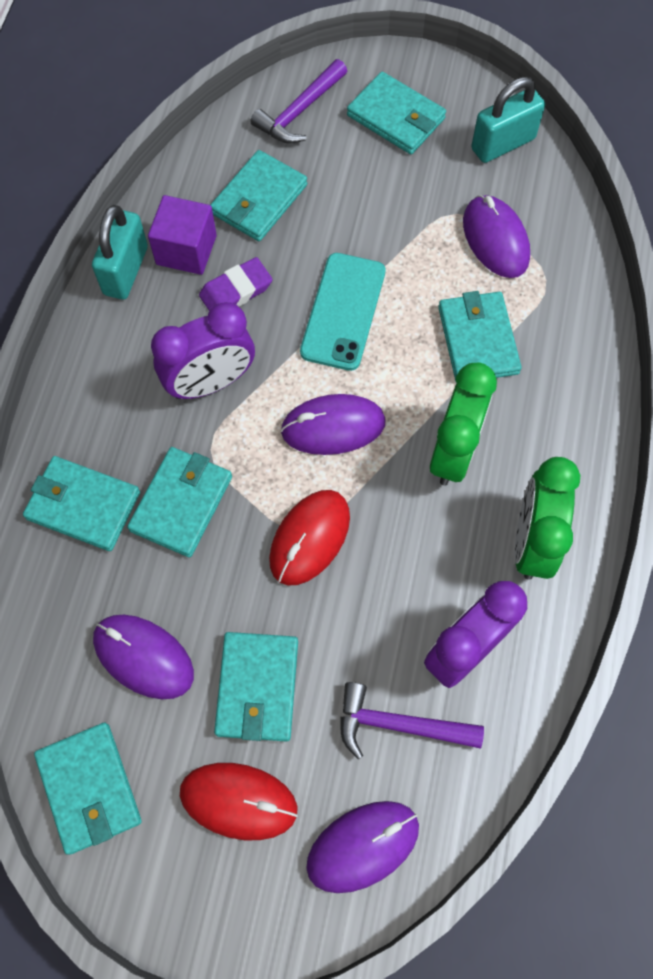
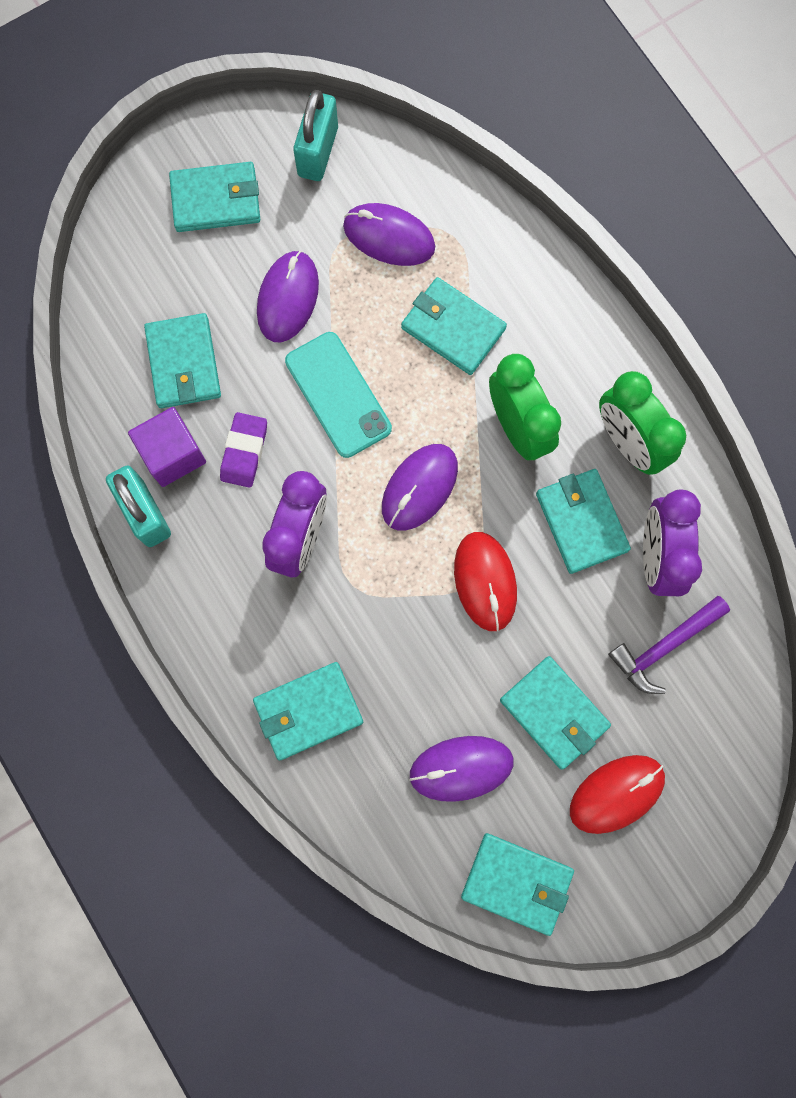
camera: 45 degrees left, 10 degrees up
turquoise wallet [127,447,232,557] -> turquoise wallet moved to [536,469,631,574]
purple hammer [251,59,347,143] -> none
purple mouse [306,801,419,893] -> purple mouse moved to [257,251,319,343]

